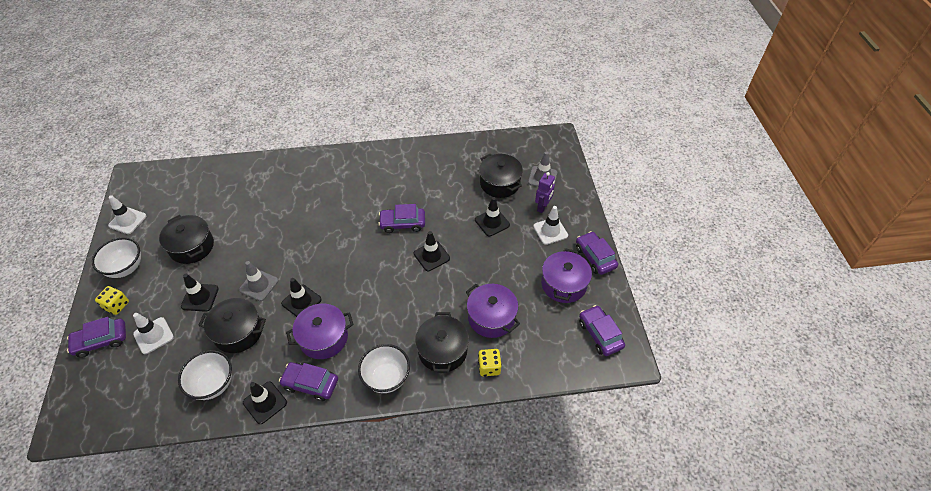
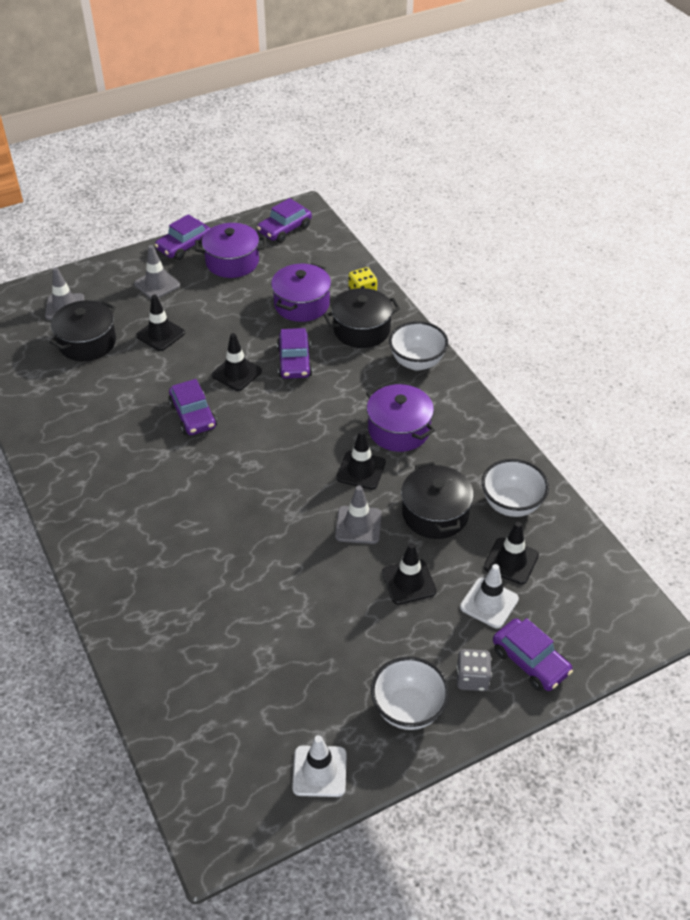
camera: 110 degrees left, 5 degrees down
yellow dice [95,286,129,315] -> grey dice [457,649,492,691]
black pot [159,215,214,264] -> none
black traffic cone [243,381,287,424] -> black traffic cone moved to [484,522,539,584]
purple car [279,362,338,401] -> purple car moved to [277,328,313,379]
white traffic cone [533,206,568,245] -> grey traffic cone [134,245,180,299]
purple robot [535,172,555,213] -> none

